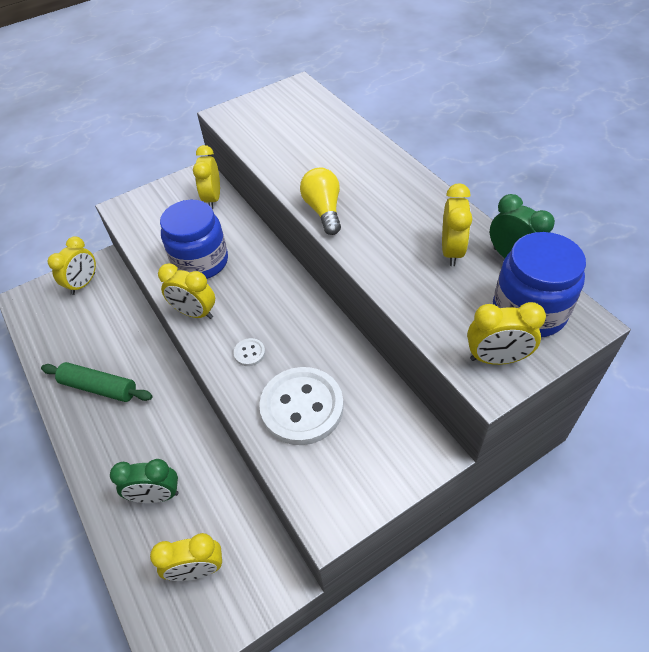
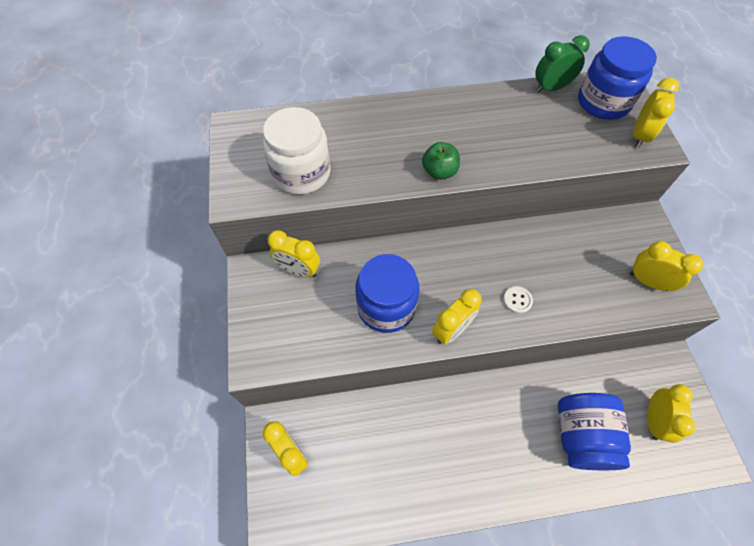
camera: 70 degrees left, 10 degrees up
green rolling pin [41,362,153,402] -> none
green clock [110,459,179,503] -> blue jar [558,393,631,470]
white button [259,367,344,445] -> none
yellow light bulb [300,168,341,235] -> green apple [422,142,460,180]
yellow clock [442,183,472,266] -> yellow clock moved to [630,241,703,291]
none -> white jar [263,107,331,195]

